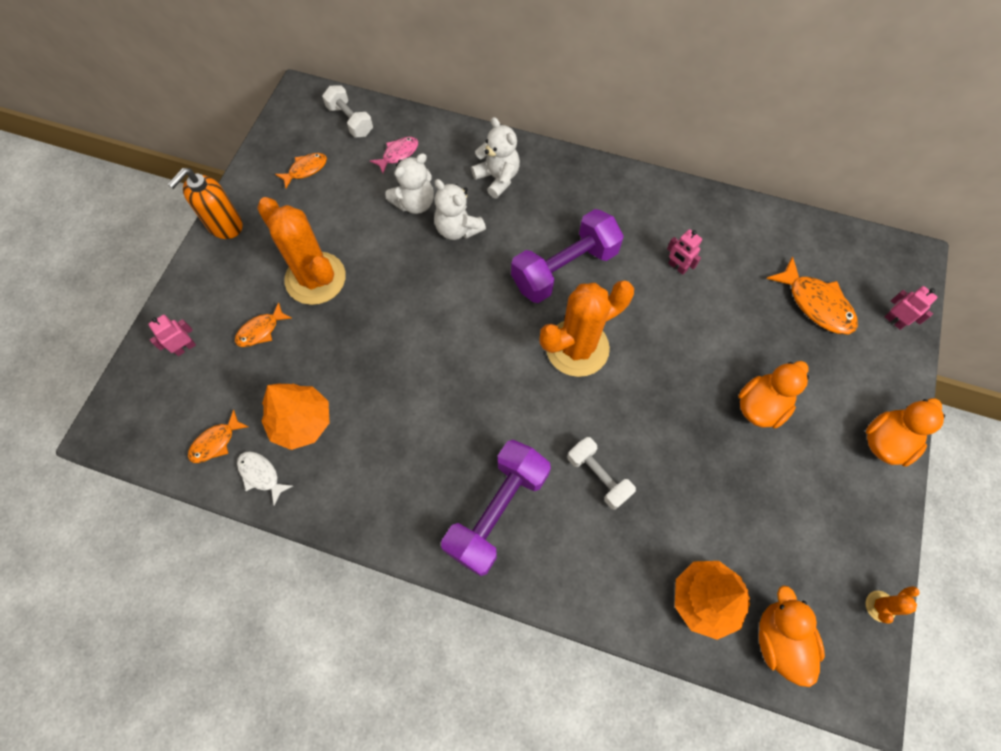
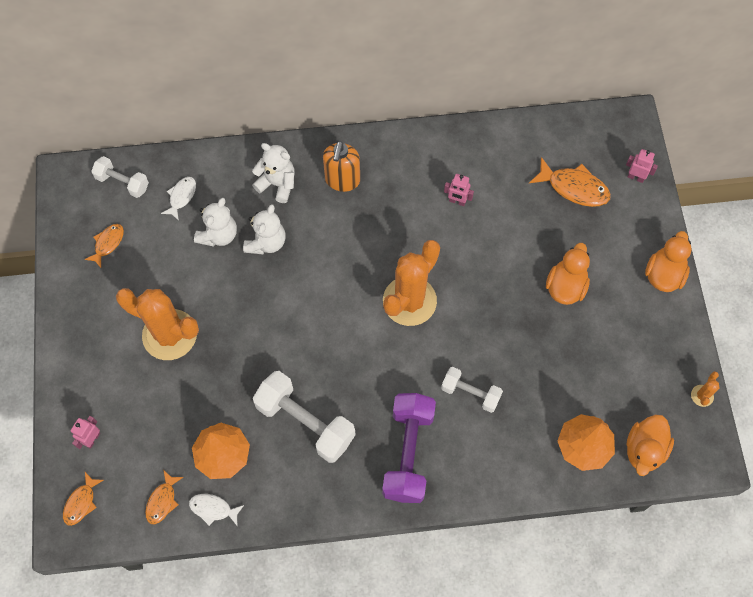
camera: 25 degrees left, 0 degrees up
orange soap dispenser [168,168,243,239] -> orange soap dispenser moved to [323,141,360,192]
orange fish [235,302,292,347] -> orange fish moved to [63,472,104,526]
pink fish [370,137,418,173] -> white fish [161,177,196,221]
white teddy bear [434,179,486,240] -> white teddy bear turned 90 degrees counterclockwise [243,204,286,255]
purple dumbbell [511,209,624,303] -> none
orange duck [759,585,825,687] -> orange duck turned 120 degrees counterclockwise [626,415,674,476]
none -> white dumbbell [253,371,355,463]

